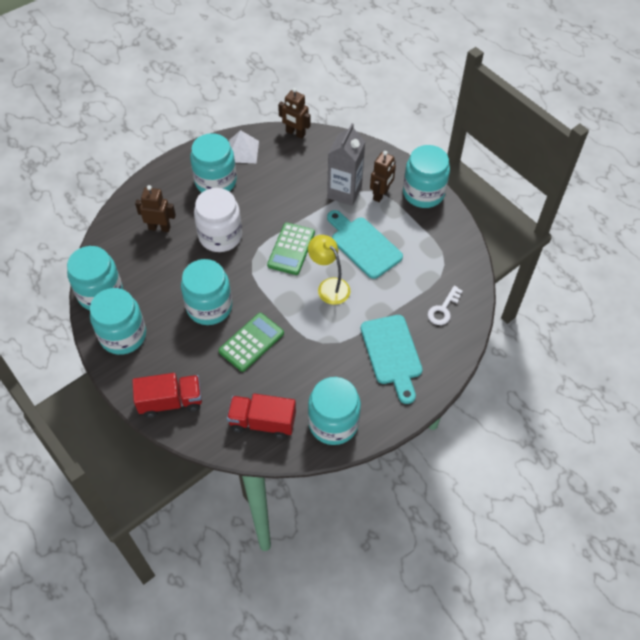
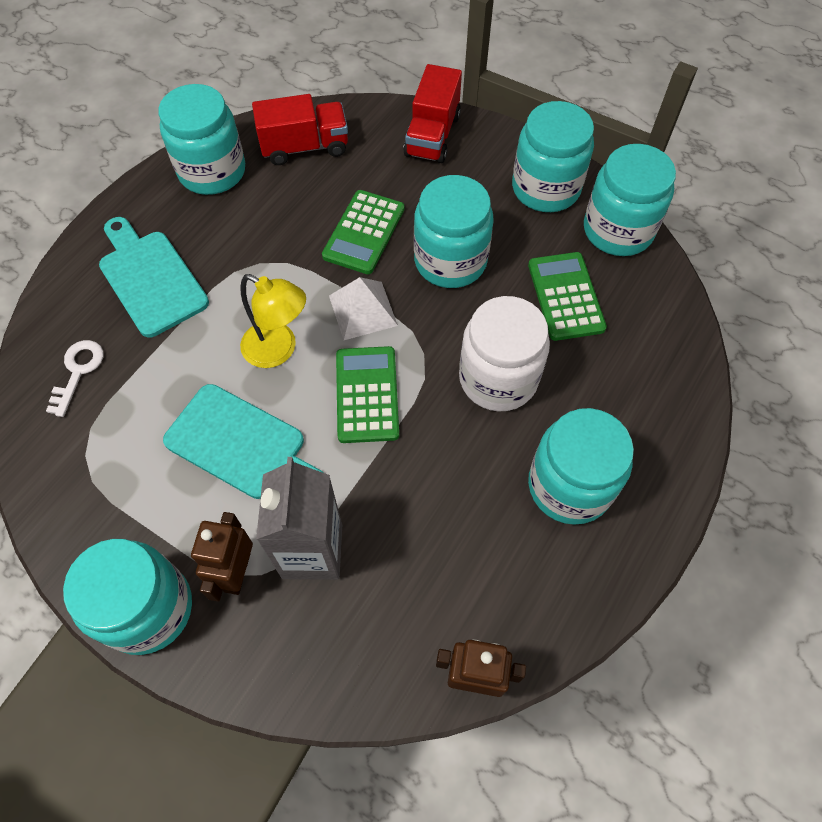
camera: 160 degrees right, 5 degrees up
red truck [132,373,202,418] -> red truck turned 45 degrees counterclockwise [403,64,462,163]
brown robot [135,185,176,232] -> none
white pyramid [229,130,259,163] -> white pyramid moved to [329,277,398,340]
none -> green calculator [528,252,607,341]

